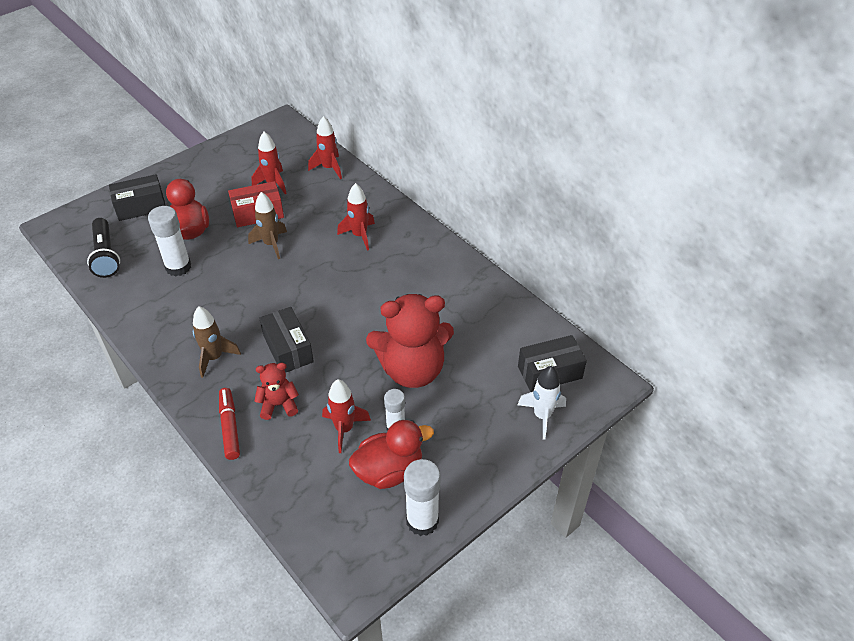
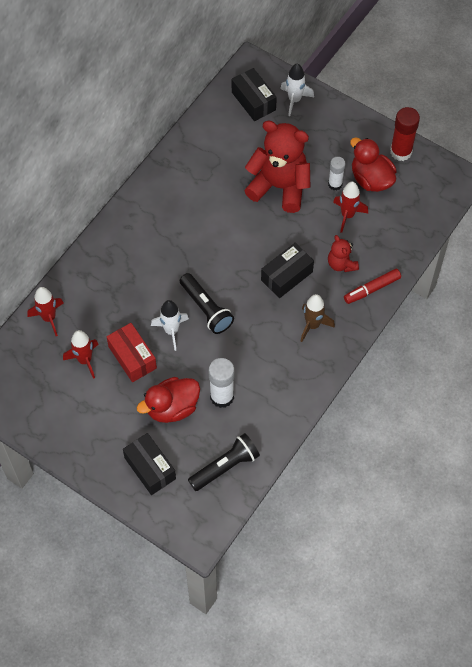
camera: 105 degrees left, 15 degrees up
brown rocket [248,192,287,259] -> white rocket [151,300,189,351]
red rocket [337,183,375,251] -> none
red teddy bear [366,294,454,388] -> red teddy bear turned 45 degrees counterclockwise [244,121,310,213]
white glue stick [404,459,441,536] -> red glue stick [390,107,420,161]
none -> black flashlight [180,273,234,334]

